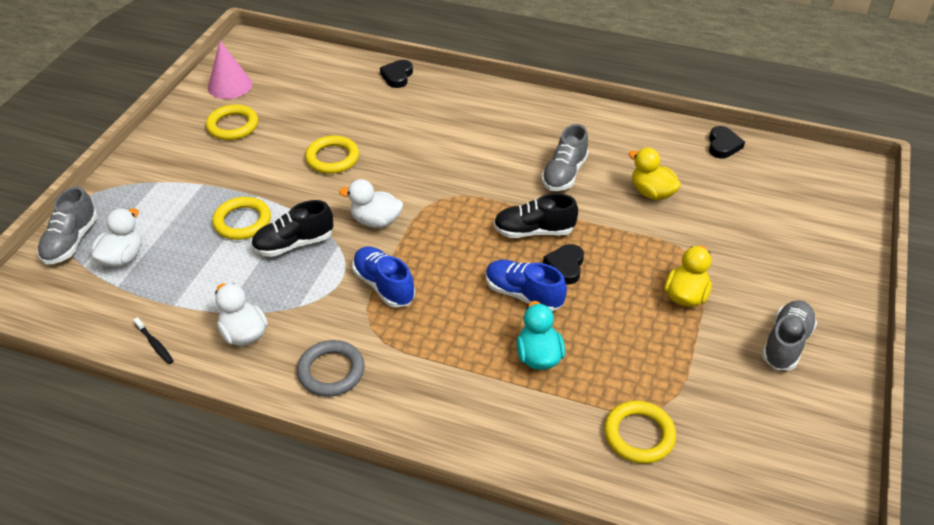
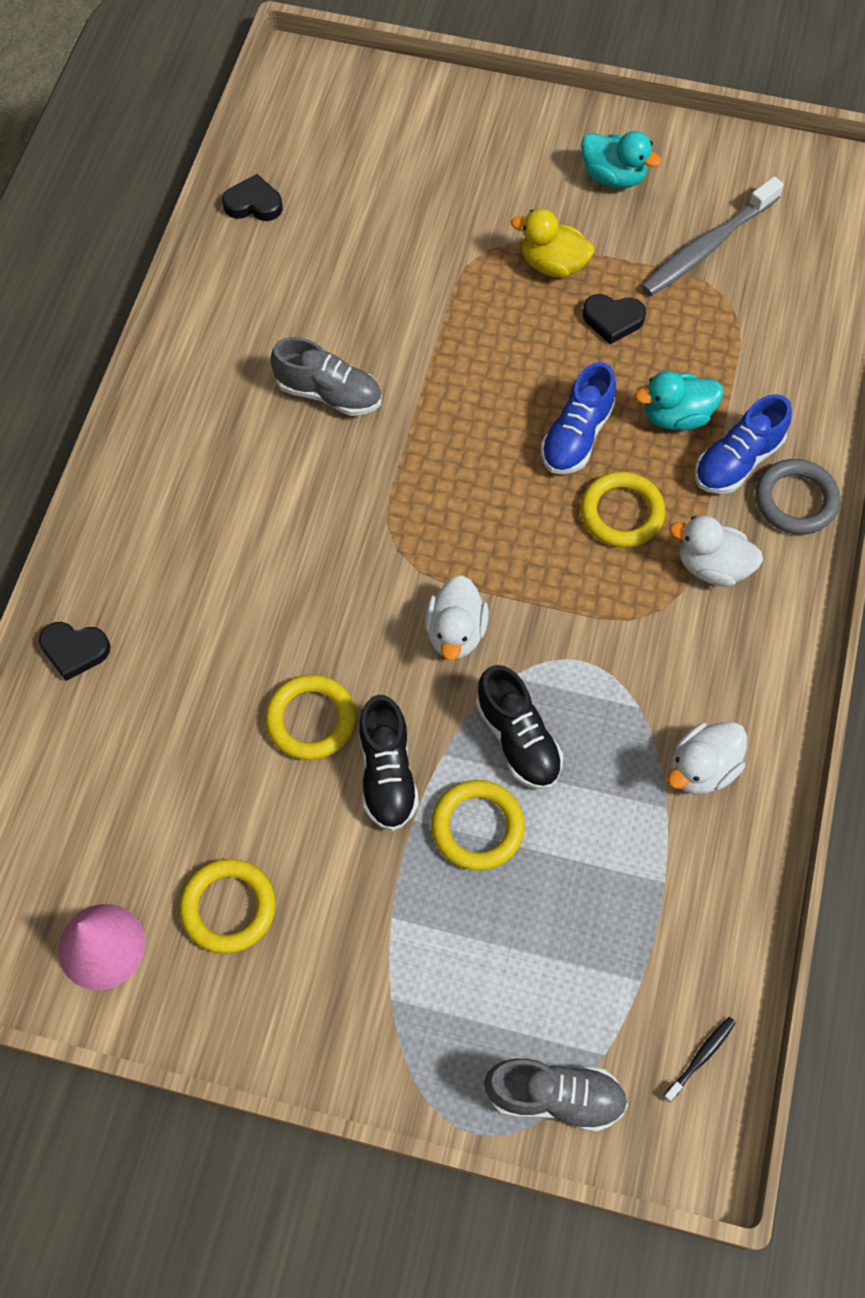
camera: 95 degrees left, 20 degrees up
white duck [92,208,142,267] -> white duck moved to [669,516,763,587]
black toothbrush [133,317,174,364] -> black toothbrush moved to [663,1017,736,1102]
grey ring [297,340,365,397] -> grey ring moved to [755,459,840,535]
blue shoe [352,247,415,308] -> blue shoe moved to [695,394,792,494]
black shoe [494,193,578,238] -> black shoe moved to [359,695,419,831]
black heart [543,244,584,285] -> black heart moved to [583,294,646,344]
yellow ring [604,401,676,464] -> yellow ring moved to [580,471,665,548]
yellow duck [629,148,681,200] -> none
grey shoe [762,300,817,370] -> turquoise duck [581,131,661,188]
none -> grey toothbrush [641,176,784,296]

